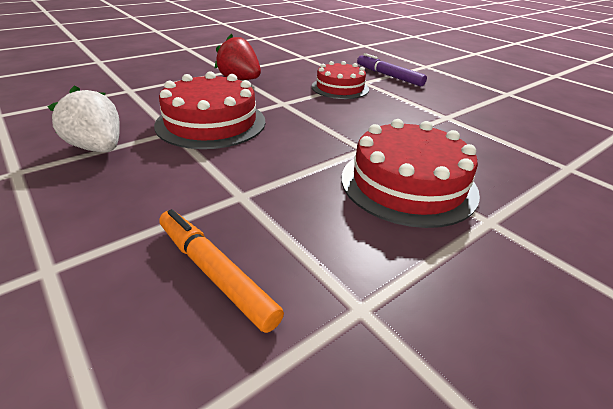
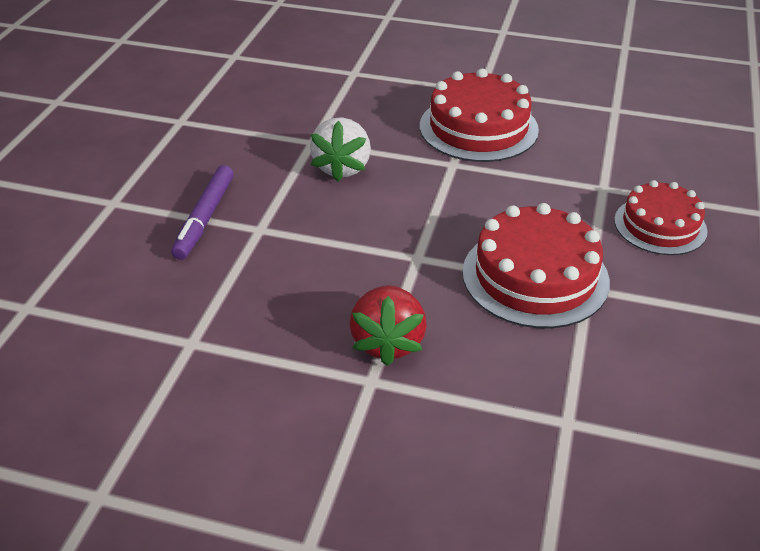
camera: 125 degrees left, 5 degrees up
white strawberry [47,85,120,152] -> white strawberry moved to [310,117,371,182]
orange marker [159,209,284,333] -> none
red cake [312,61,369,99] -> red cake moved to [614,180,707,255]

